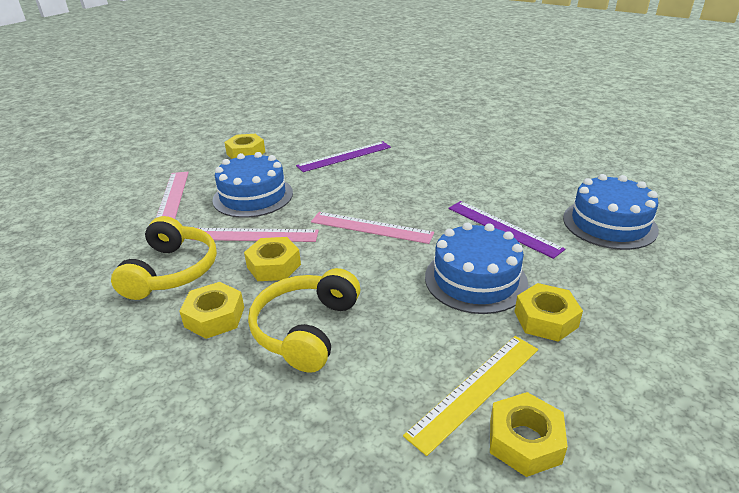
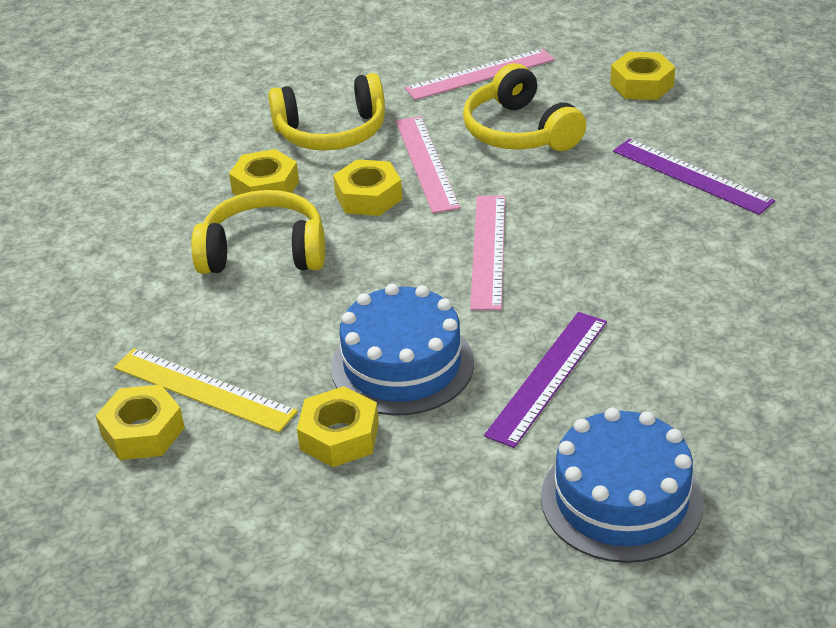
camera: 75 degrees right, 5 degrees up
blue cake [213,152,293,218] -> yellow headphones [463,63,586,151]

